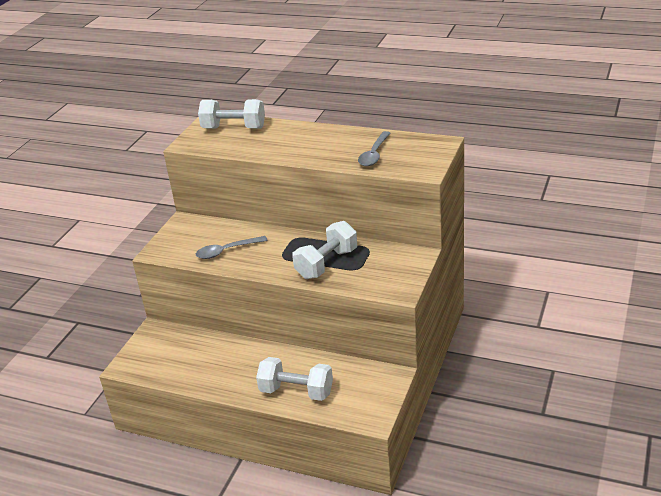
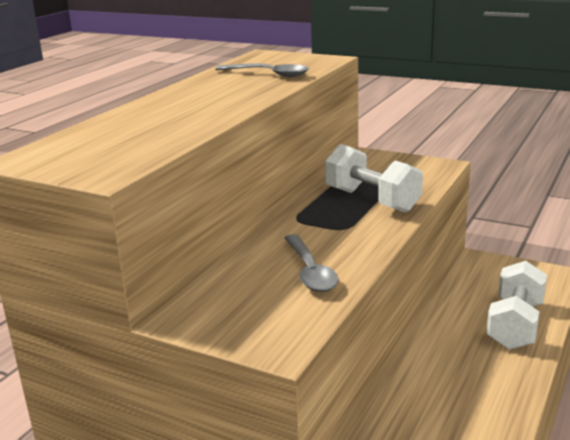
camera: 85 degrees left, 10 degrees down
white dumbbell [198,99,265,129] -> none

